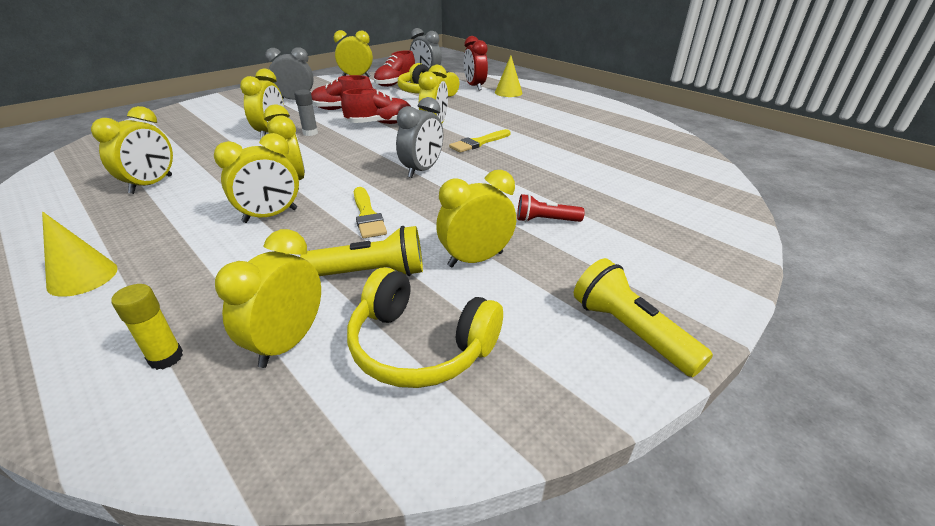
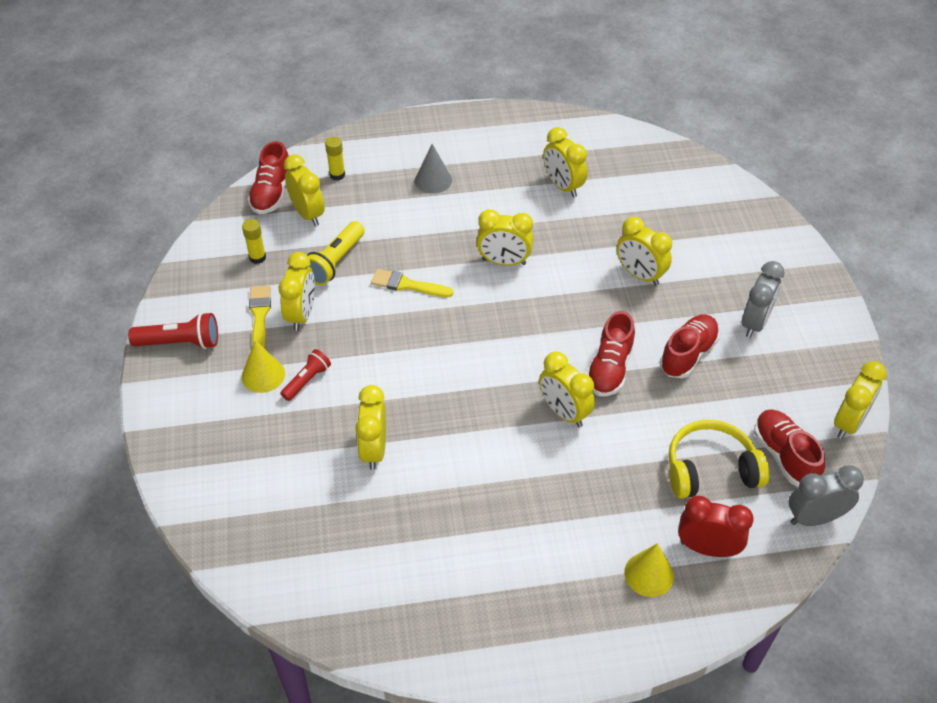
camera: 125 degrees right, 15 degrees up
yellow cone [42,212,118,297] -> yellow cone moved to [242,340,285,393]
yellow clock [214,133,299,223] -> yellow clock moved to [355,385,386,470]
grey glue stick [294,90,318,136] -> none
yellow headphones [347,267,503,388] -> yellow glue stick [242,219,266,264]
grey clock [396,97,443,178] -> none
yellow brush [449,129,511,153] -> yellow brush moved to [249,286,271,349]
yellow flashlight [574,258,713,377] -> red flashlight [128,312,218,349]
none -> red shoe [247,141,289,214]
none -> grey cone [415,144,452,194]

